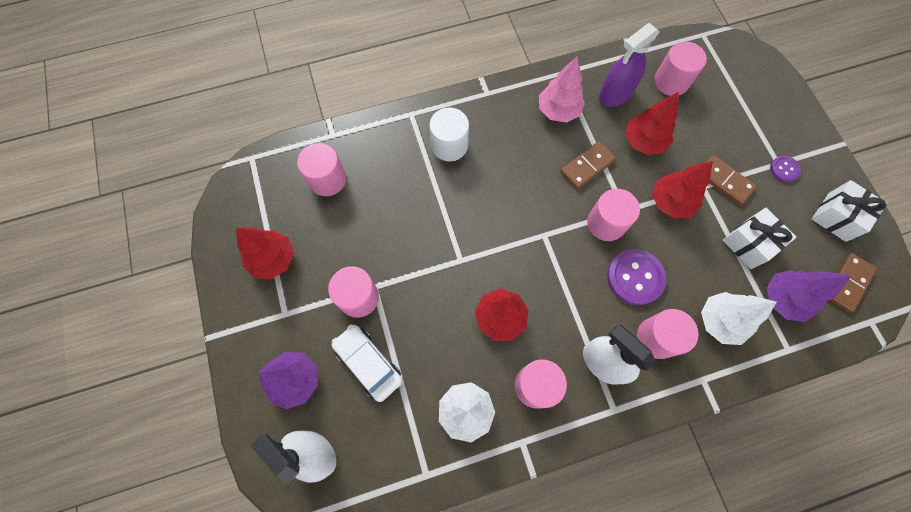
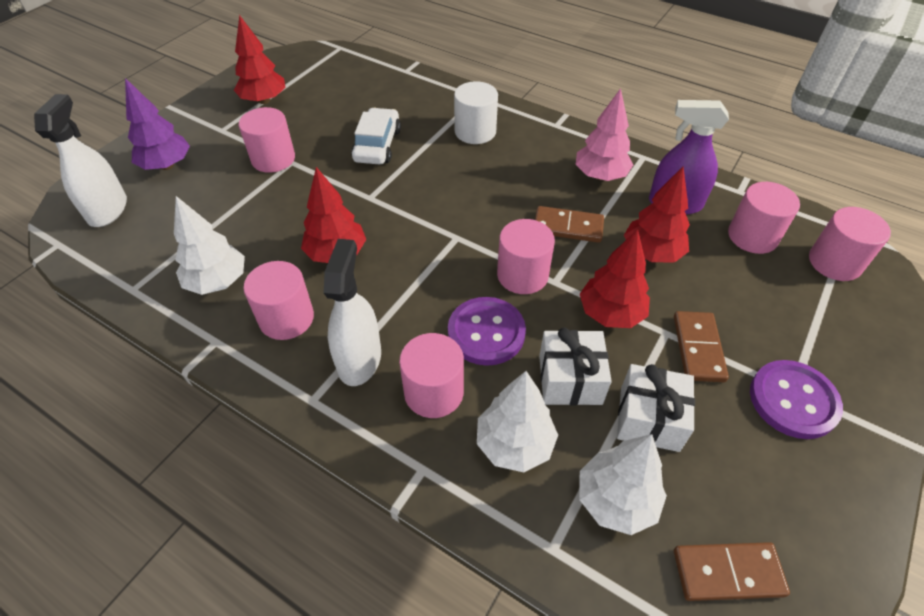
camera: 50 degrees right, 20 degrees down
pink cylinder [297,143,346,196] -> pink cylinder moved to [809,207,891,281]
white car [332,324,403,402] -> white car moved to [351,108,401,165]
purple tree [766,270,852,322] -> white tree [579,434,667,535]
purple button [770,156,801,182] -> purple button [750,360,843,439], size x1.88
white gift [812,180,887,242] -> white gift moved to [539,327,612,405]

